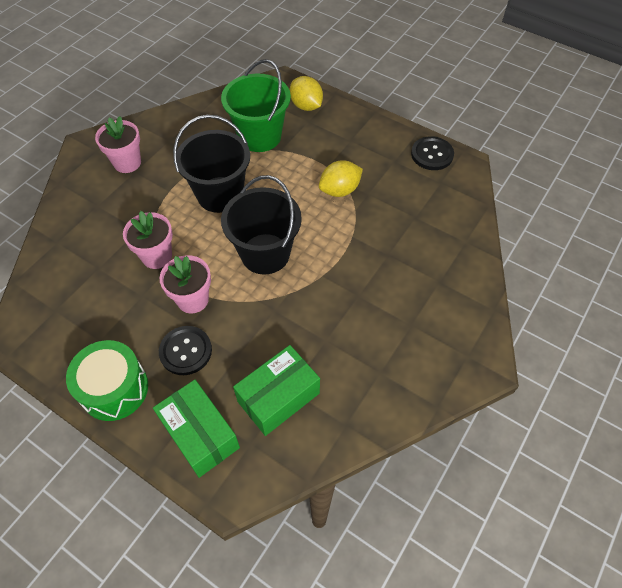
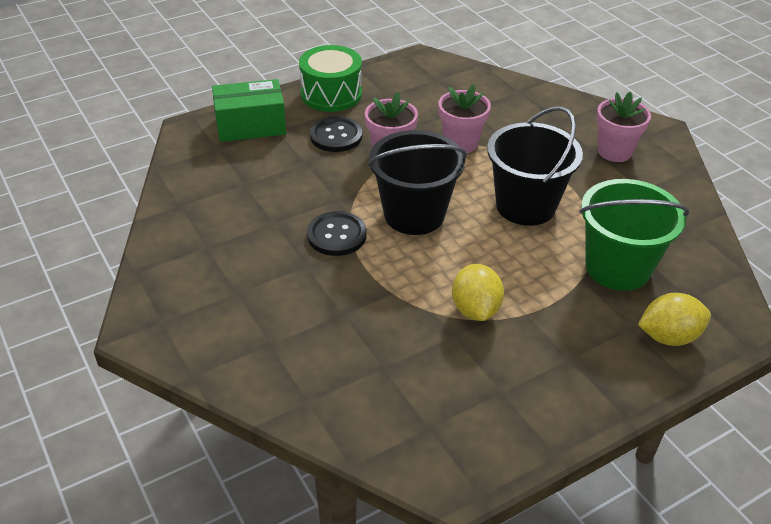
camera: 115 degrees right, 15 degrees down
green box [233,345,320,436] -> none
black button [411,136,454,170] -> black button moved to [307,211,367,256]

